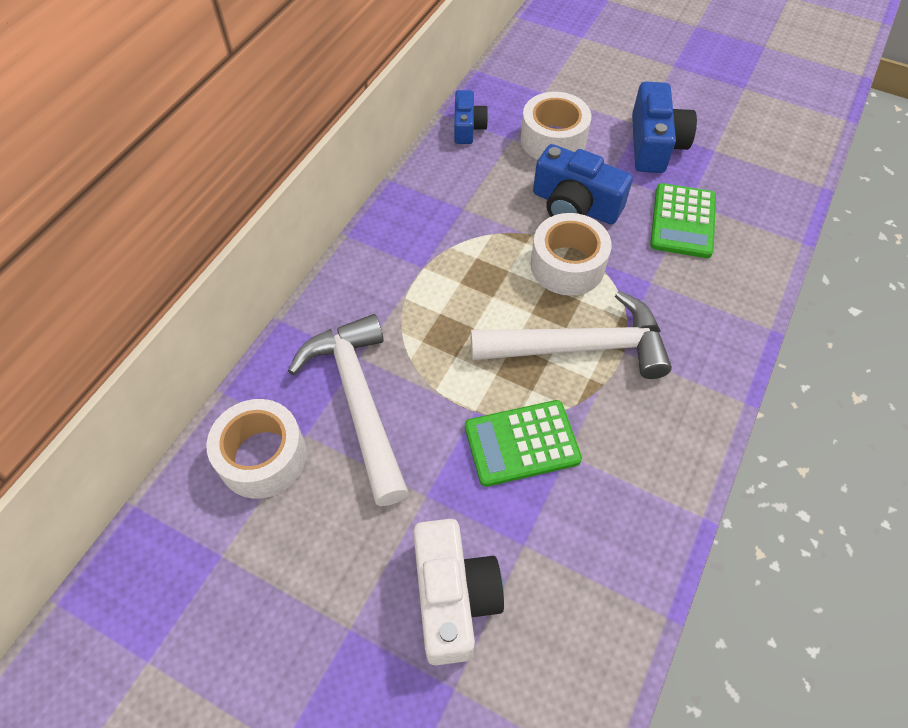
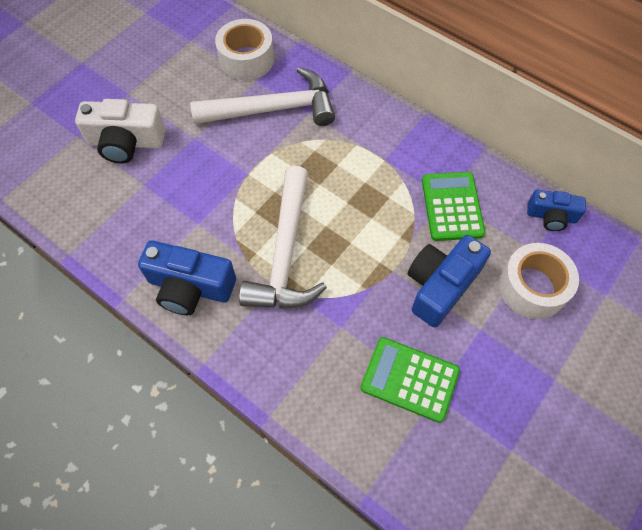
camera: 100 degrees right, 5 degrees up
green calculator [465,400,582,487] -> green calculator moved to [422,172,485,241]
white tape [531,213,612,296] -> none
blue camera [632,81,697,173] -> blue camera moved to [138,240,236,315]

